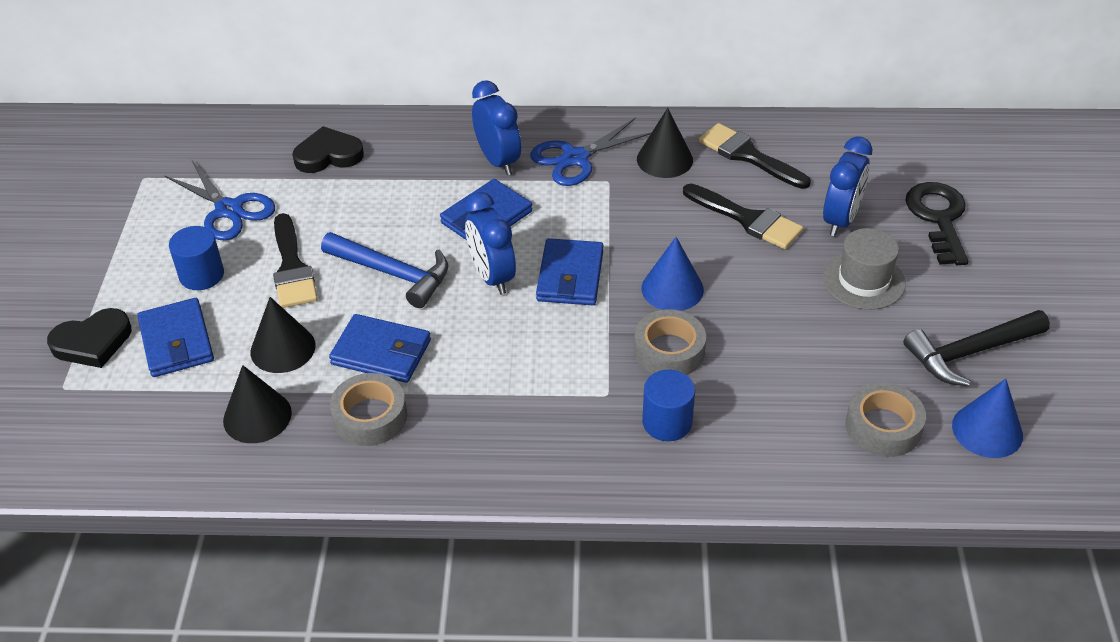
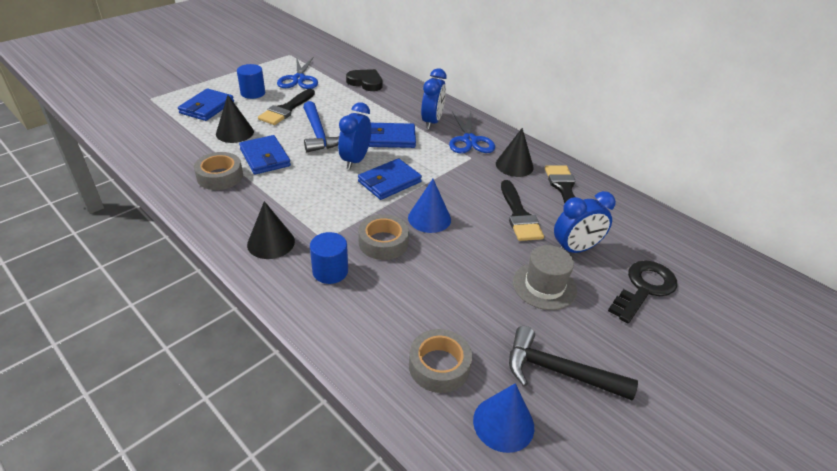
camera: 40 degrees right, 5 degrees down
black heart [47,308,131,368] -> none
black cone [223,365,292,443] -> black cone moved to [247,201,295,259]
blue scissors [530,117,652,186] -> blue scissors turned 105 degrees counterclockwise [449,112,495,153]

